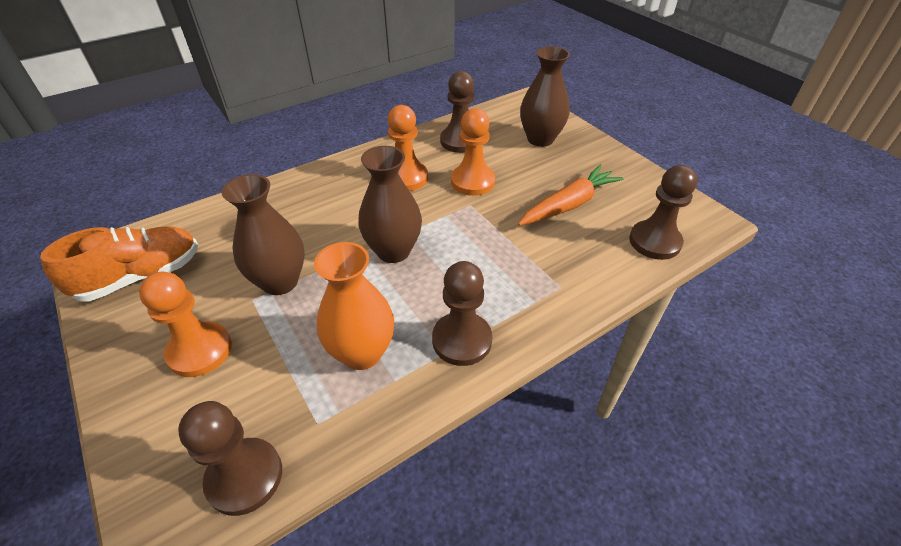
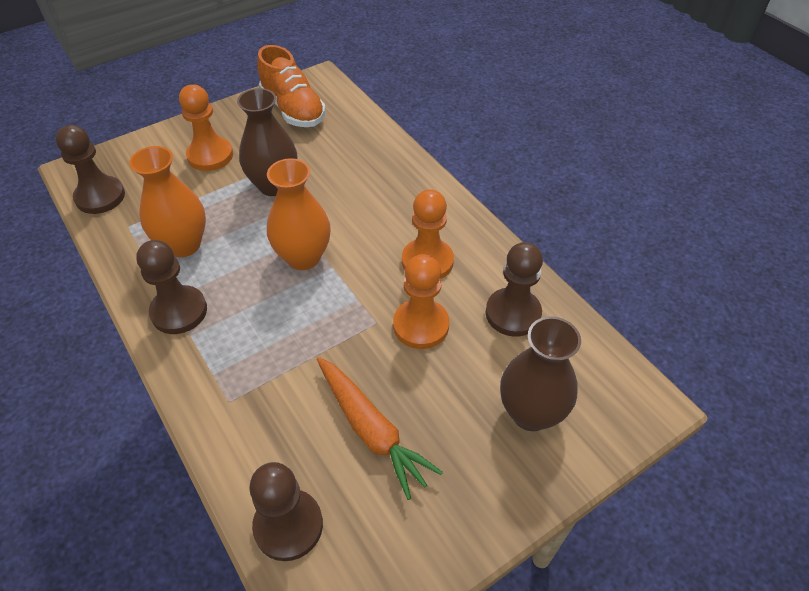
camera: 90 degrees right, 5 degrees up
brown vase [358,146,422,263] -> orange vase [267,158,331,270]

